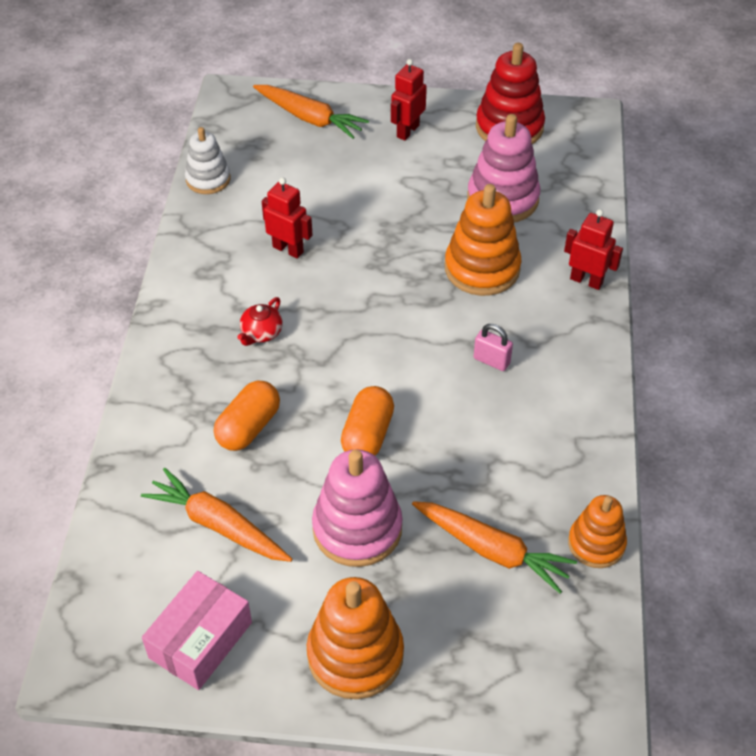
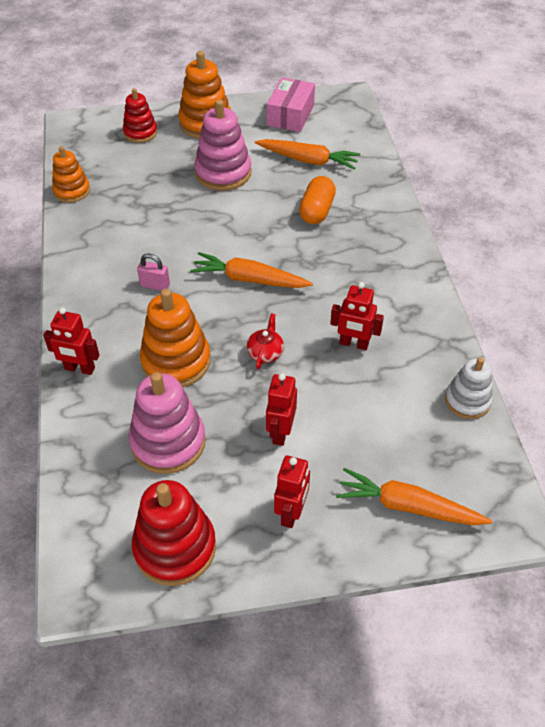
camera: 165 degrees right, 0 degrees up
red teapot [237,297,283,346] -> red teapot moved to [247,314,284,369]
orange capsule [341,386,394,456] -> none
orange carrot [412,501,577,594] -> orange carrot moved to [190,252,313,288]
none -> red stacking toy [123,88,157,143]
none -> red robot [266,373,297,446]

